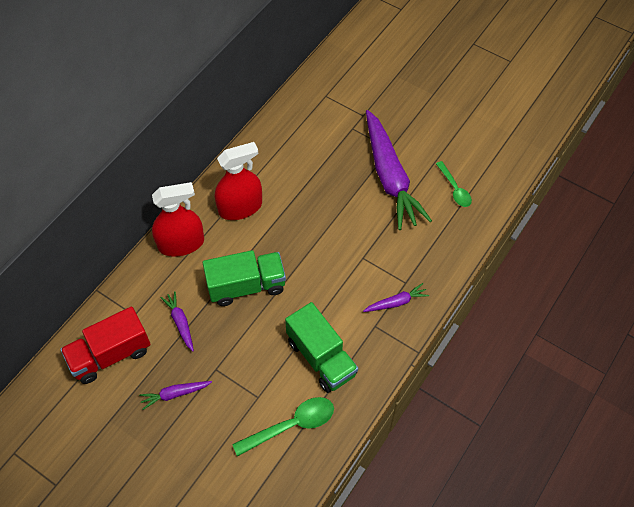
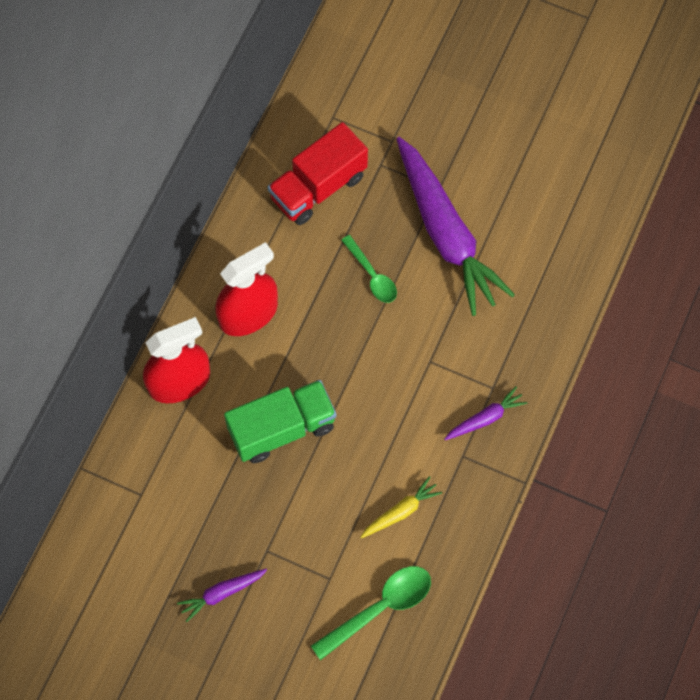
camera: 10 degrees left, 10 degrees up
red truck [60,306,151,384] -> red truck moved to [268,122,368,225]
purple carrot [161,291,194,351] -> none
green truck [285,302,358,393] -> yellow carrot [360,476,442,538]
green spoon [436,161,472,207] -> green spoon moved to [341,235,397,303]

